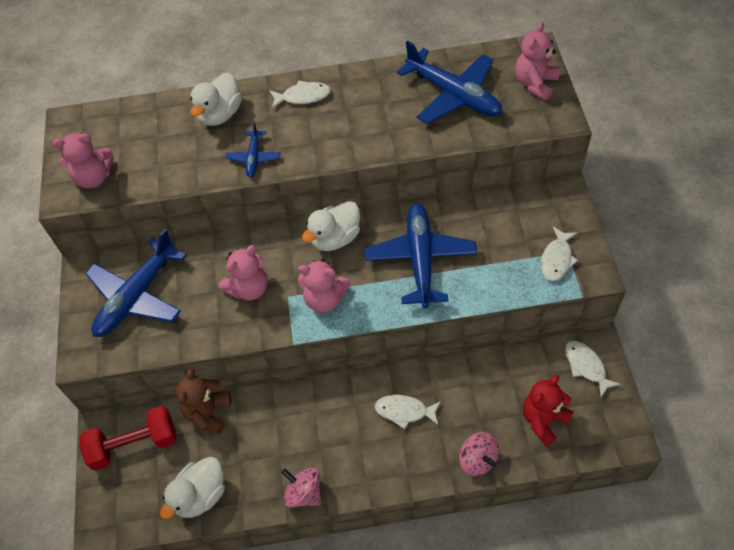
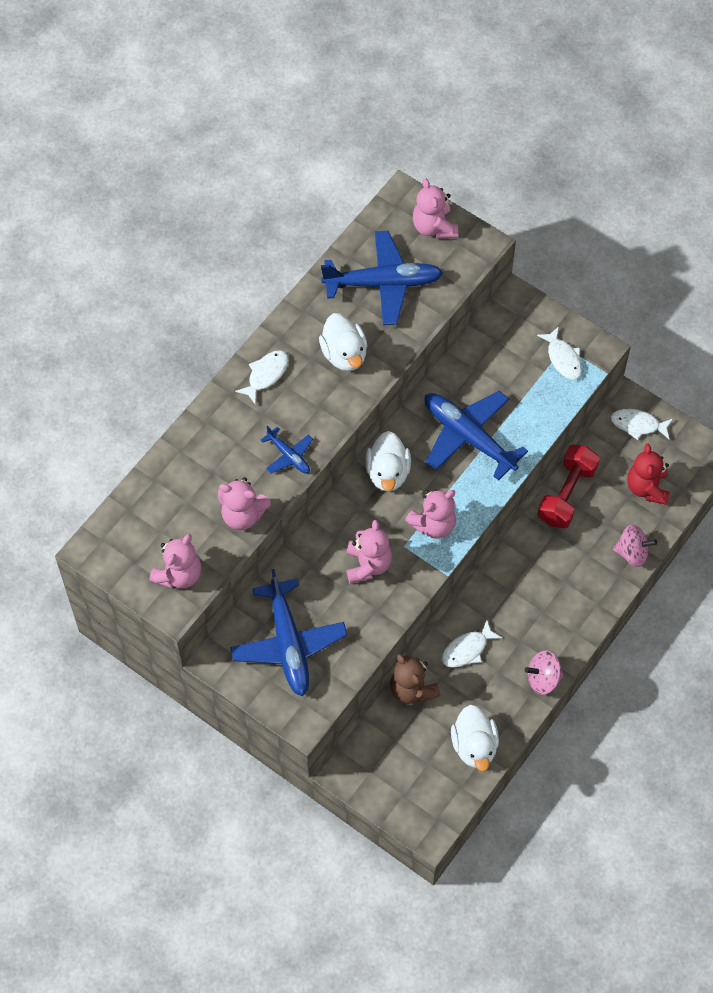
camera: 50 degrees left, 5 degrees up
red dumbbell [80,406,176,471] -> red dumbbell moved to [538,445,600,529]
white duck [190,73,242,126] -> white duck moved to [319,313,367,371]
white fish [375,395,441,429] -> white fish moved to [442,620,502,668]
none -> pink teddy bear [218,477,271,530]

